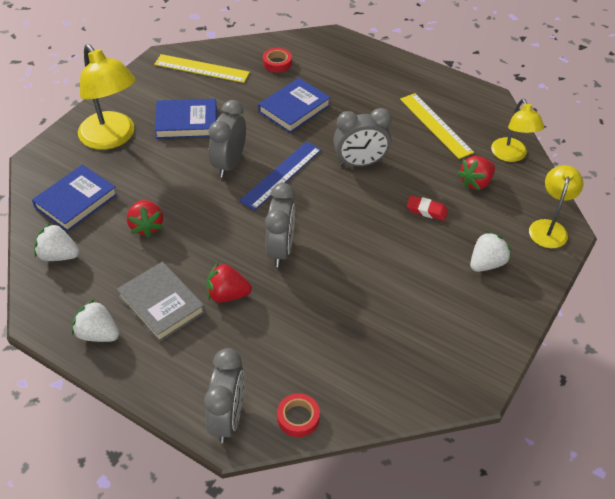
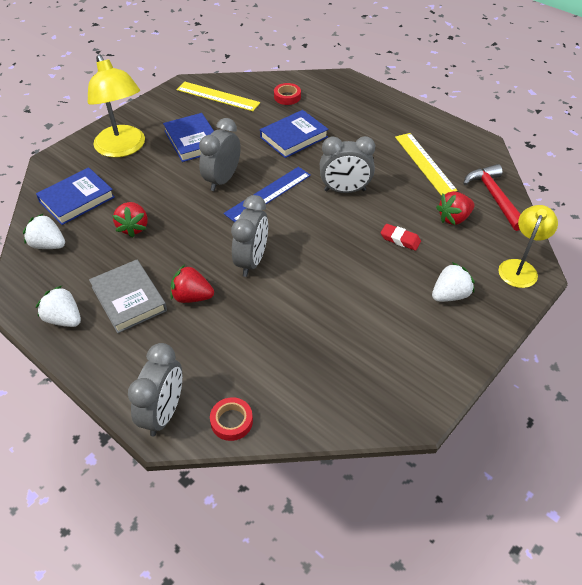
camera: 10 degrees right, 0 degrees up
blue book [155,99,217,139] -> blue book turned 60 degrees clockwise [163,113,214,162]
yellow lamp [491,99,544,162] -> red hammer [463,164,521,231]

